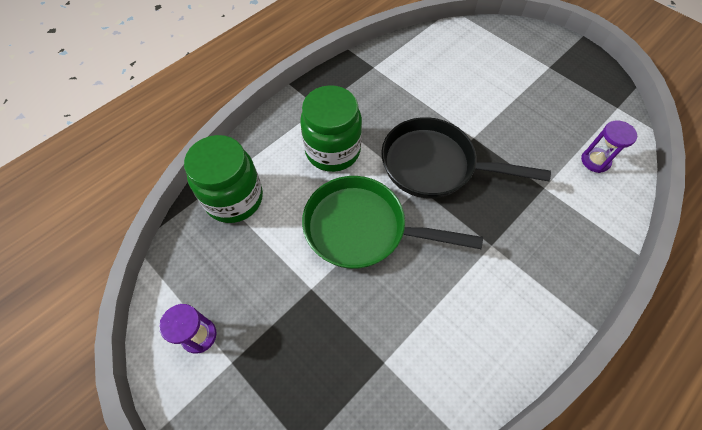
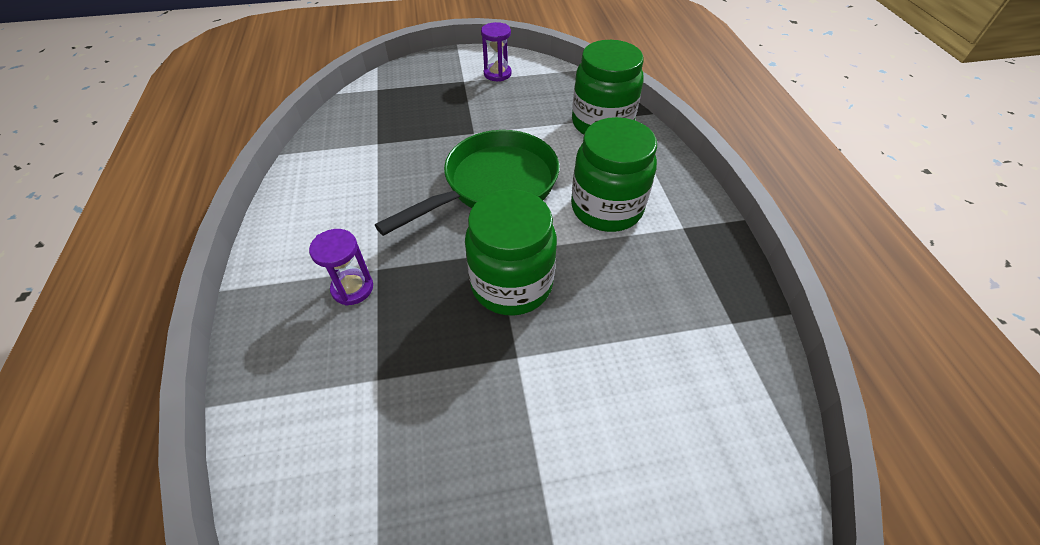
camera: 125 degrees right, 10 degrees down
black pan [381,117,551,198] -> green jar [465,189,557,316]
purple hourglass [581,120,637,173] -> purple hourglass moved to [309,229,373,306]

